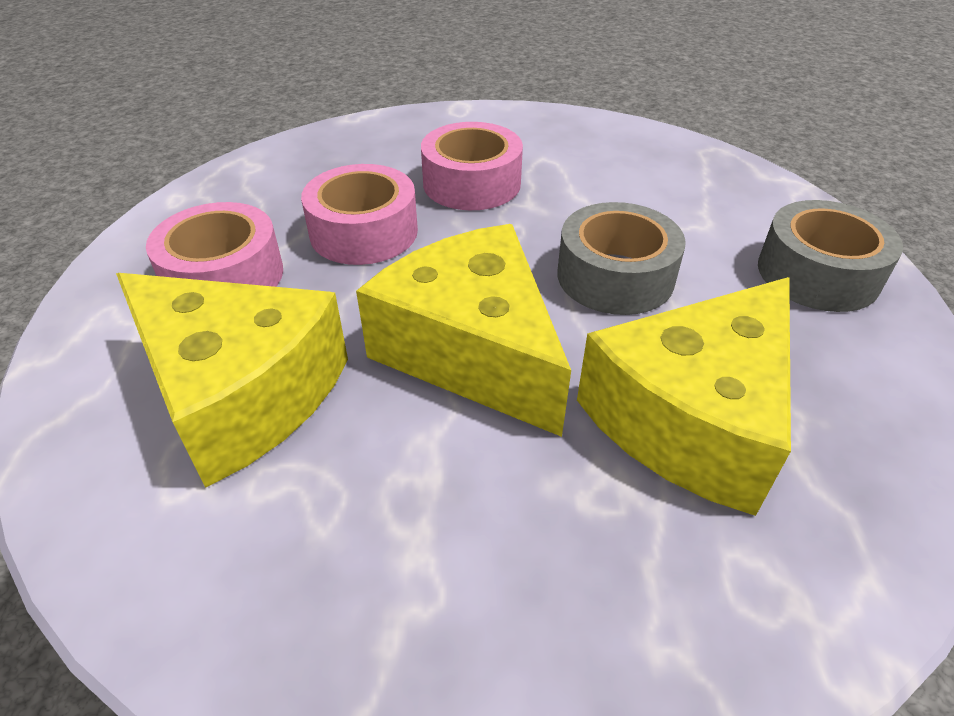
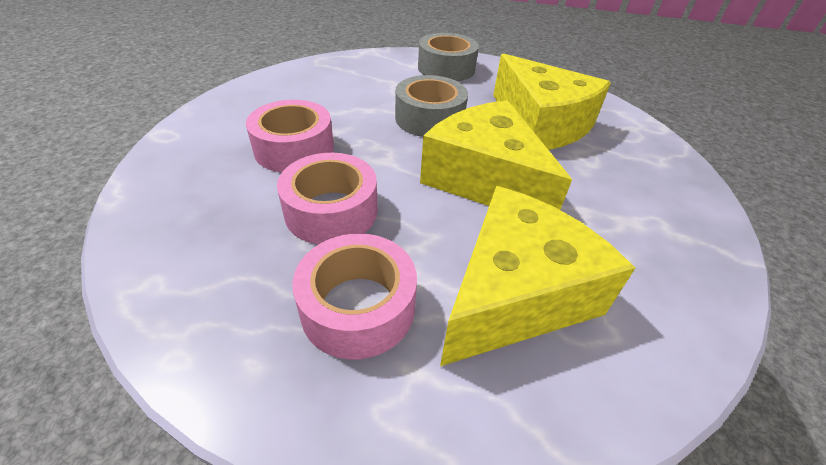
camera: 80 degrees left, 0 degrees up
yellow cheese [356,224,571,437] -> yellow cheese turned 75 degrees clockwise [420,100,572,210]

